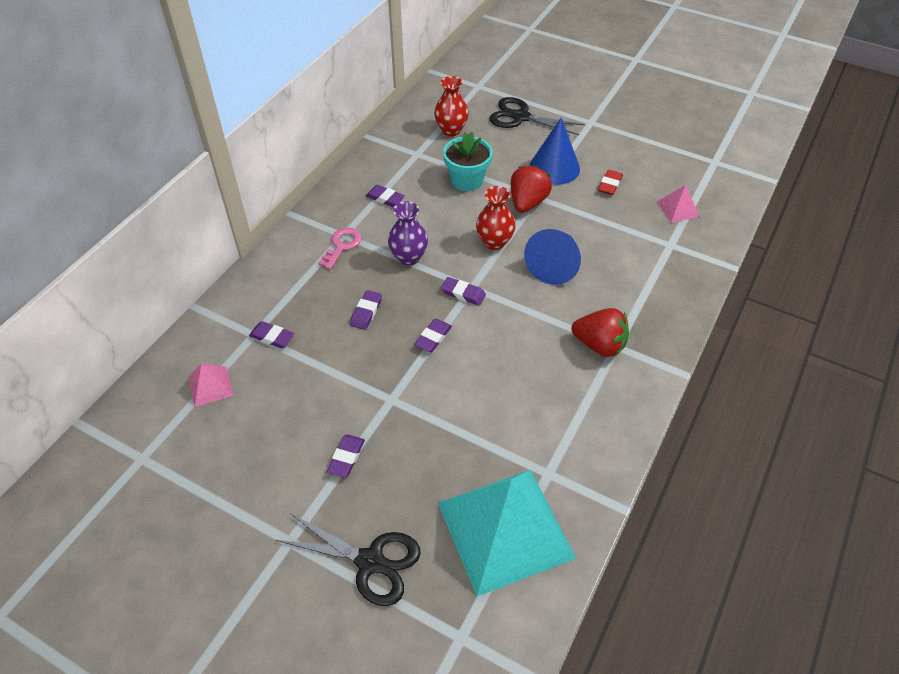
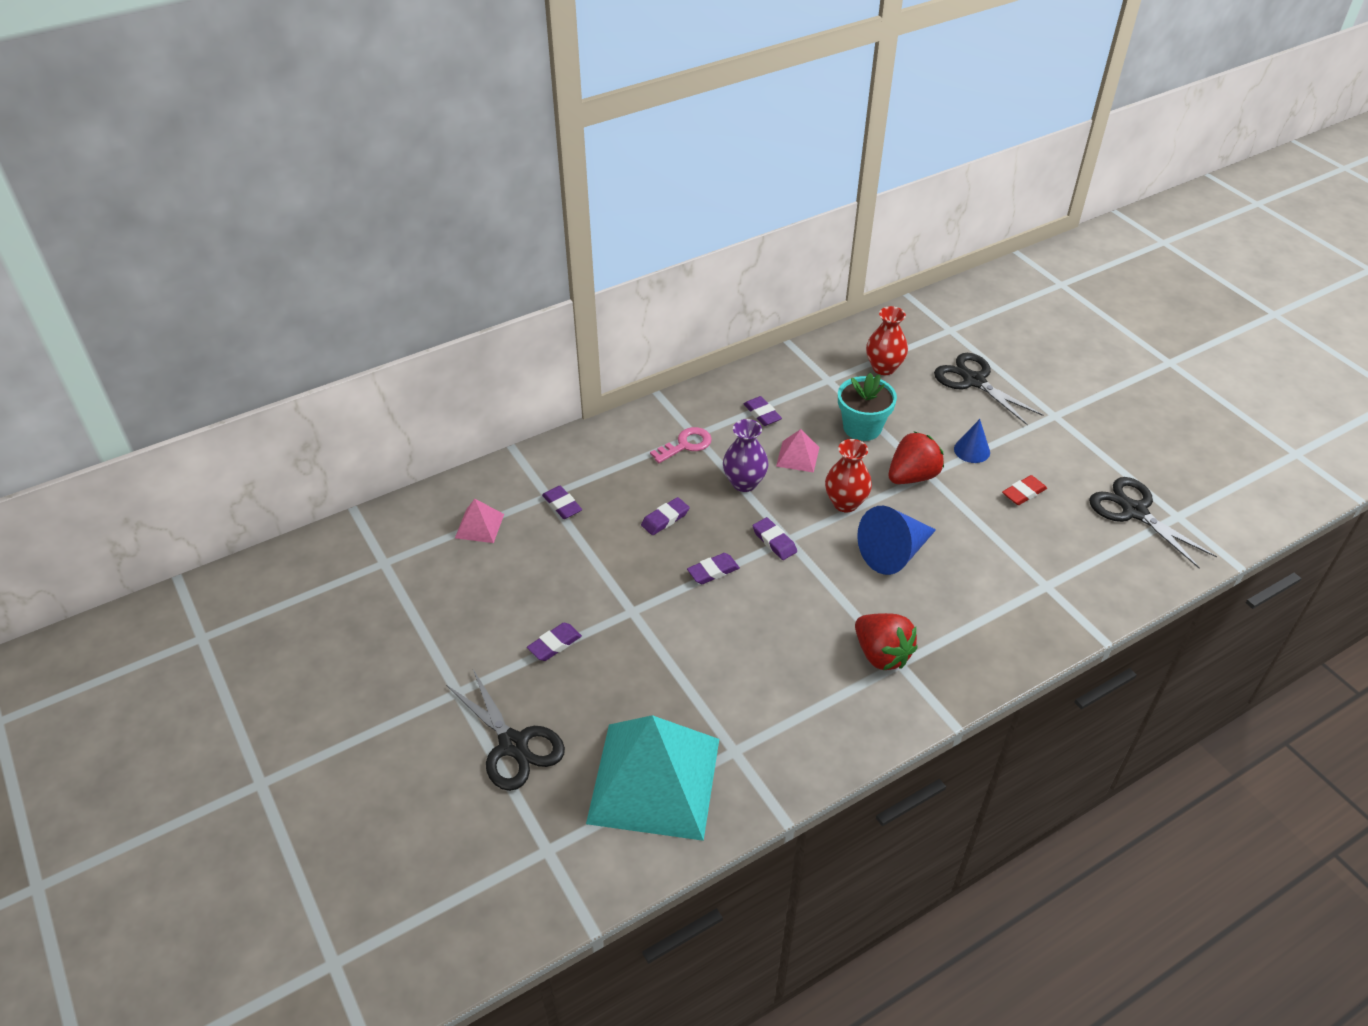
camera: 30 degrees right, 5 degrees down
blue cone [529,117,580,185] -> blue cone [954,419,990,463], size x0.57
pink pyramid [657,185,700,223] -> pink pyramid moved to [776,429,820,473]
none -> black scissors [1089,477,1217,569]

